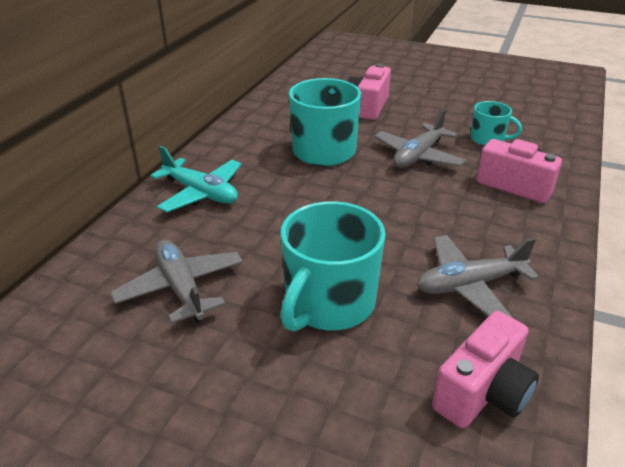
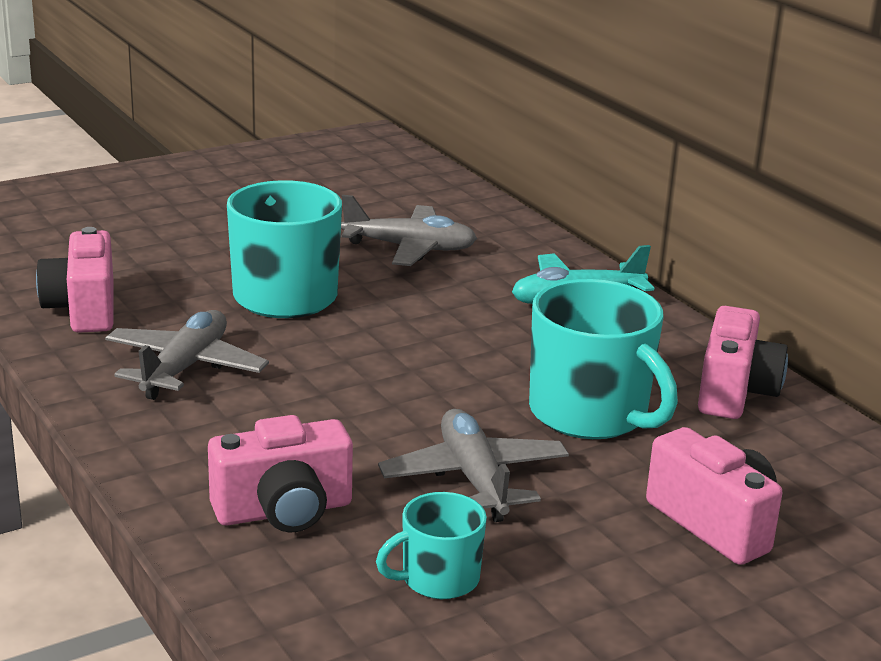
camera: 125 degrees right, 10 degrees down
none -> pink camera [698,306,788,419]

